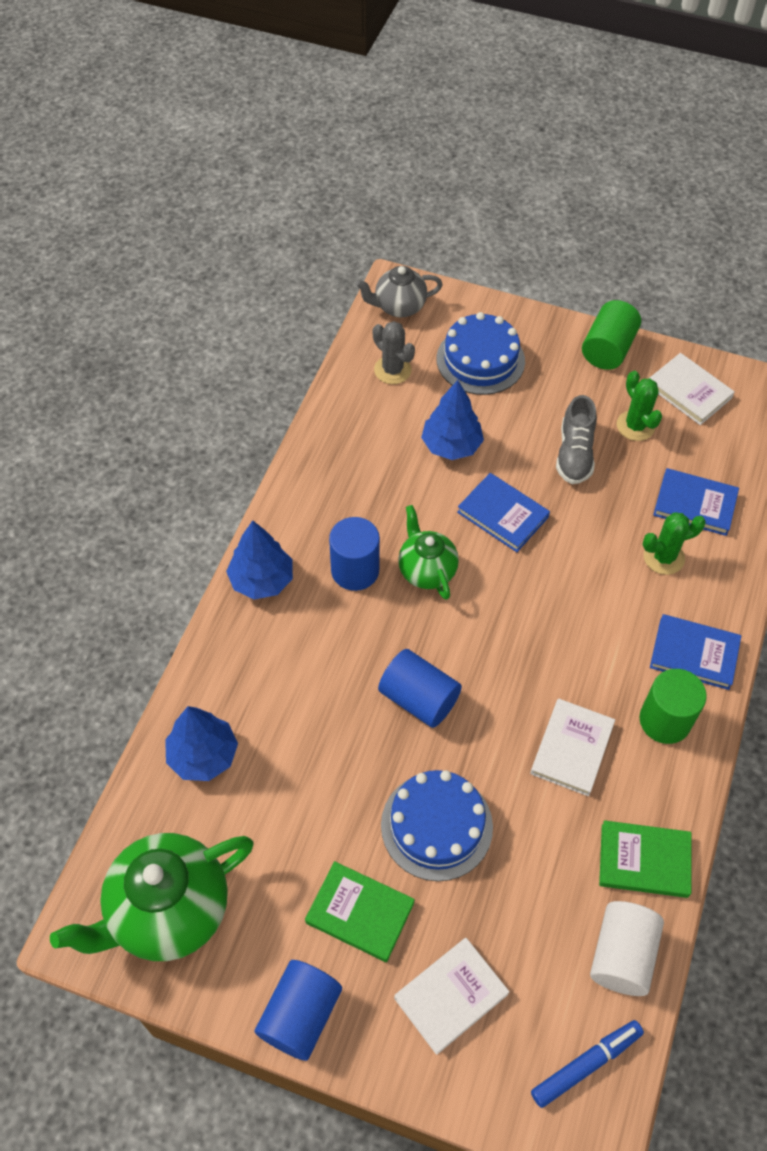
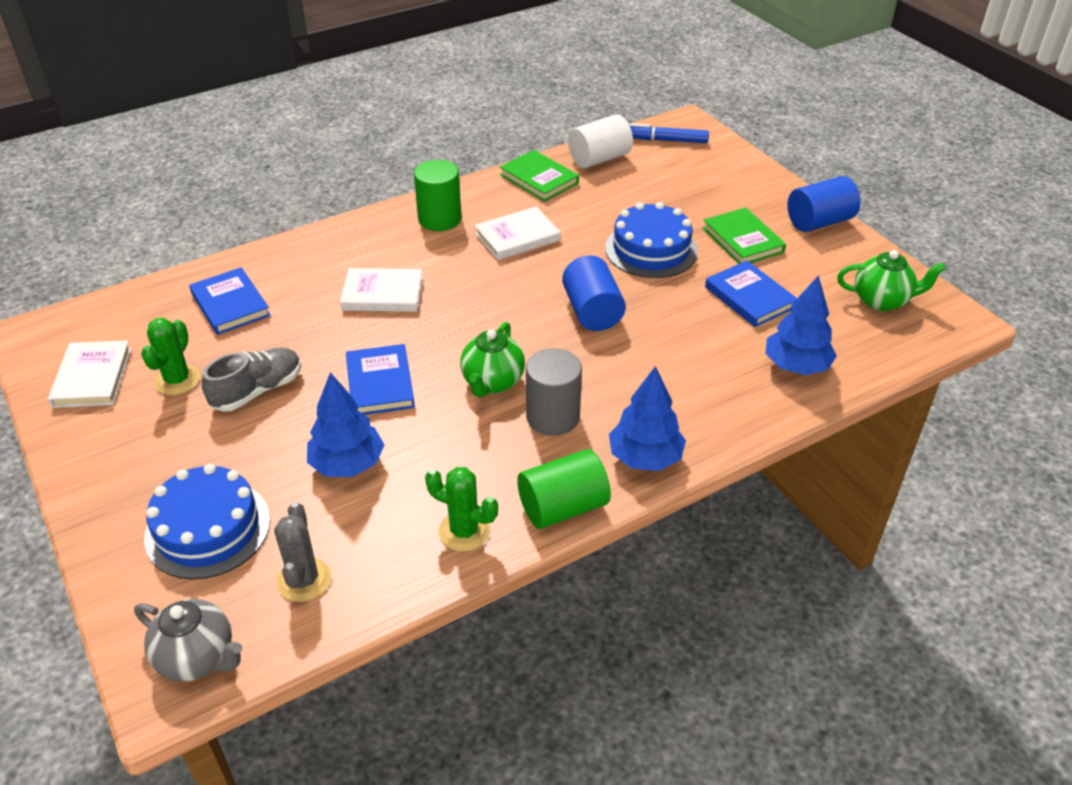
camera: 140 degrees left, 15 degrees down
green teapot [50,833,254,961] -> green teapot [837,250,946,311], size x0.57
blue cylinder [329,517,380,591] -> grey cylinder [526,348,582,436]
white book [394,938,509,1055] -> white book moved to [340,268,423,312]
green cylinder [582,300,641,370] -> green cylinder moved to [517,449,611,529]
green cactus [642,512,706,575] -> green cactus moved to [425,467,498,551]
blue book [650,614,741,690] -> blue book moved to [705,261,797,327]

